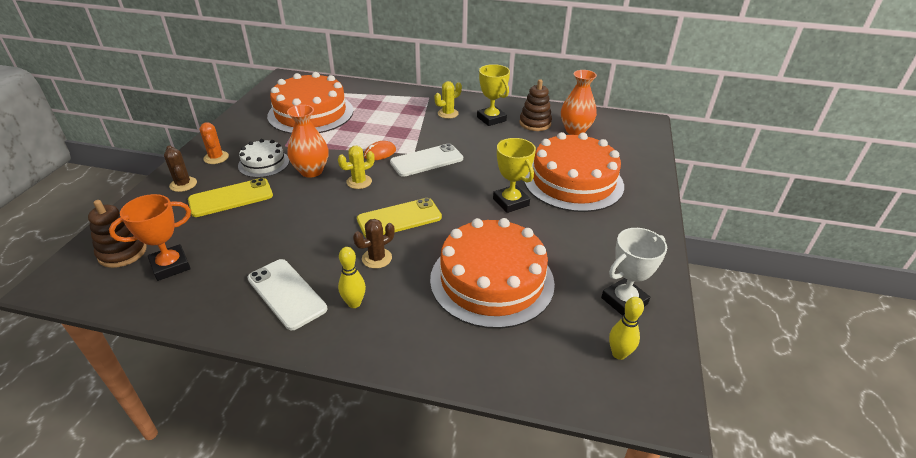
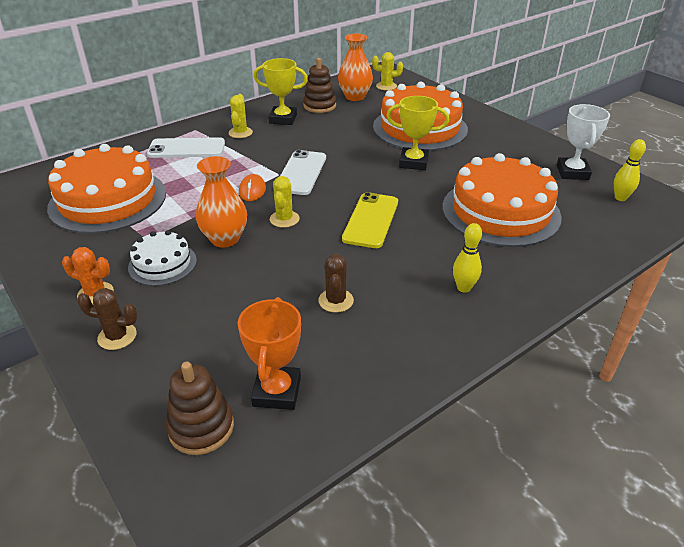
camera: 50 degrees left, 0 degrees up
yellow phone [188,178,273,217] -> none
white phone [247,259,327,330] -> white phone moved to [147,137,225,158]
brown cactus [353,219,395,269] -> brown cactus moved to [318,254,354,313]
none -> yellow cactus [372,52,403,91]

